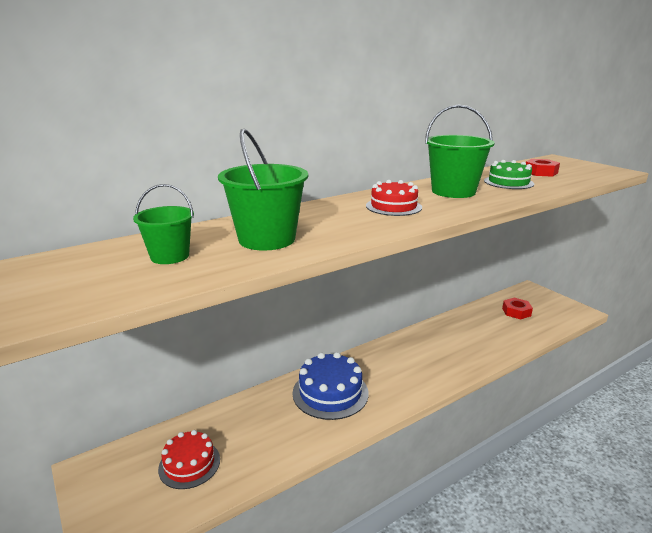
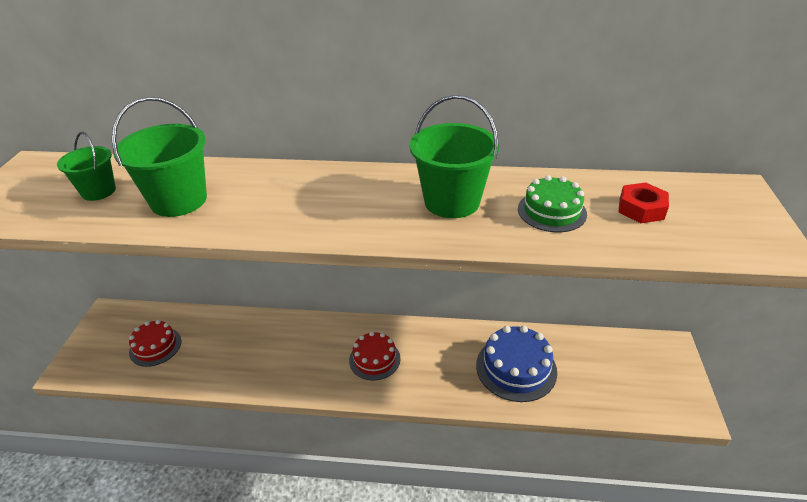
camera: 40 degrees right, 15 degrees up
blue cake [293,352,369,420] -> blue cake moved to [476,325,557,402]
red cake [366,180,422,216] -> red cake moved to [349,332,400,381]
red nut [502,298,533,320] -> none

